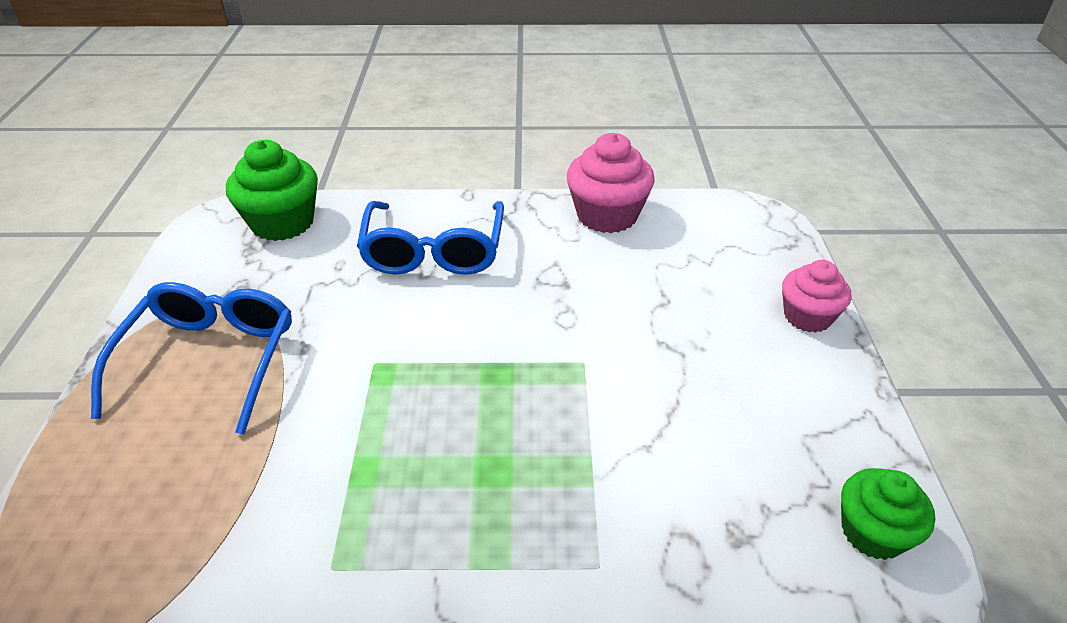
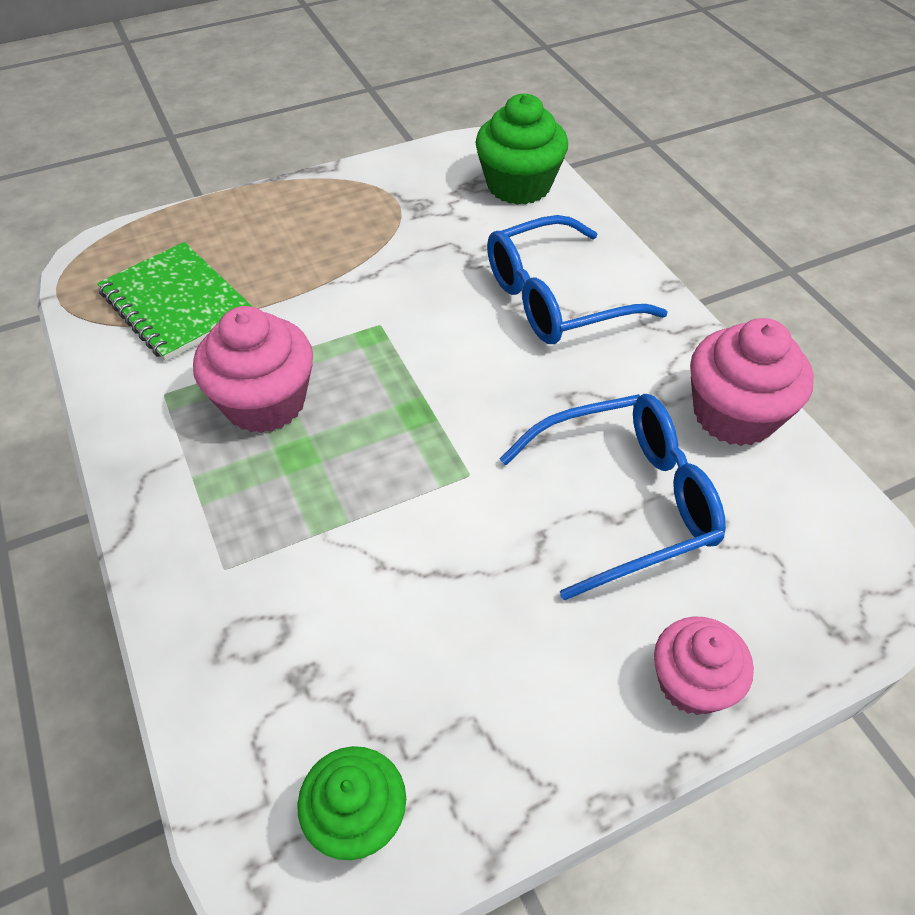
camera: 65 degrees right, 10 degrees up
blue glasses [91,282,292,434] -> blue glasses moved to [500,394,726,601]
none -> green notebook [97,242,253,361]
none -> pink cupcake [193,306,313,433]

